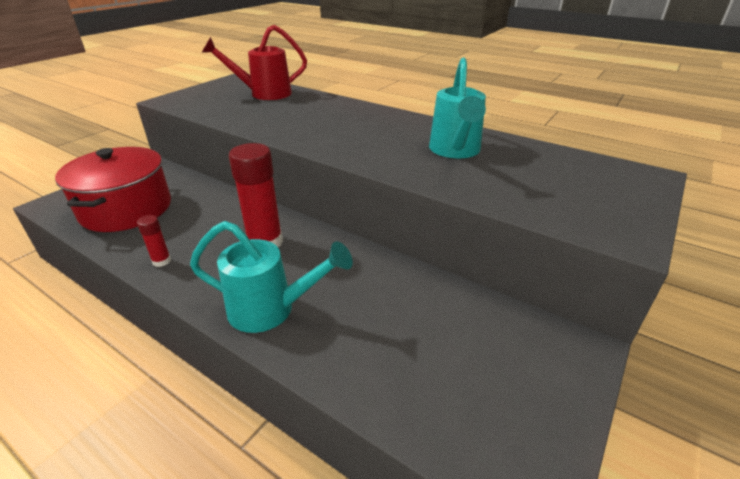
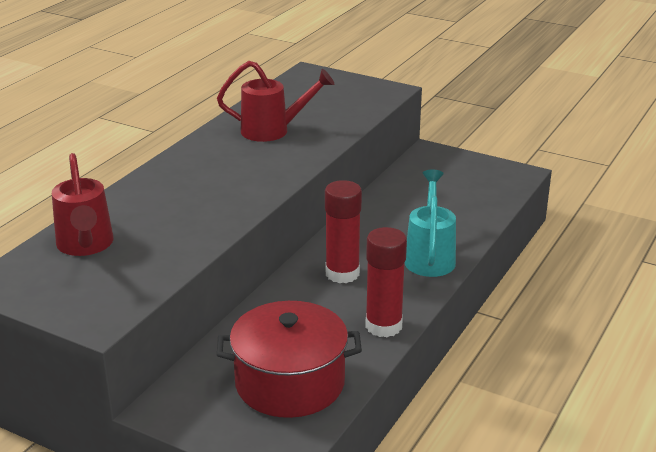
camera: 95 degrees left, 5 degrees down
red glue stick [137,215,171,267] -> red glue stick [365,227,407,337], size x2.10
turquoise watering can [429,58,486,158] -> red watering can [217,61,334,142]

